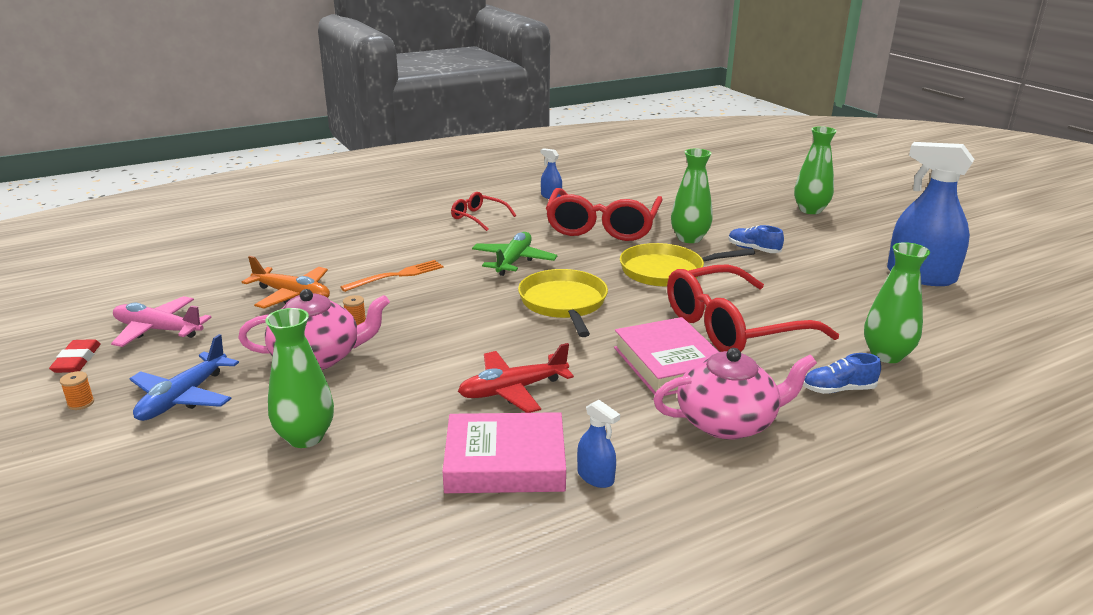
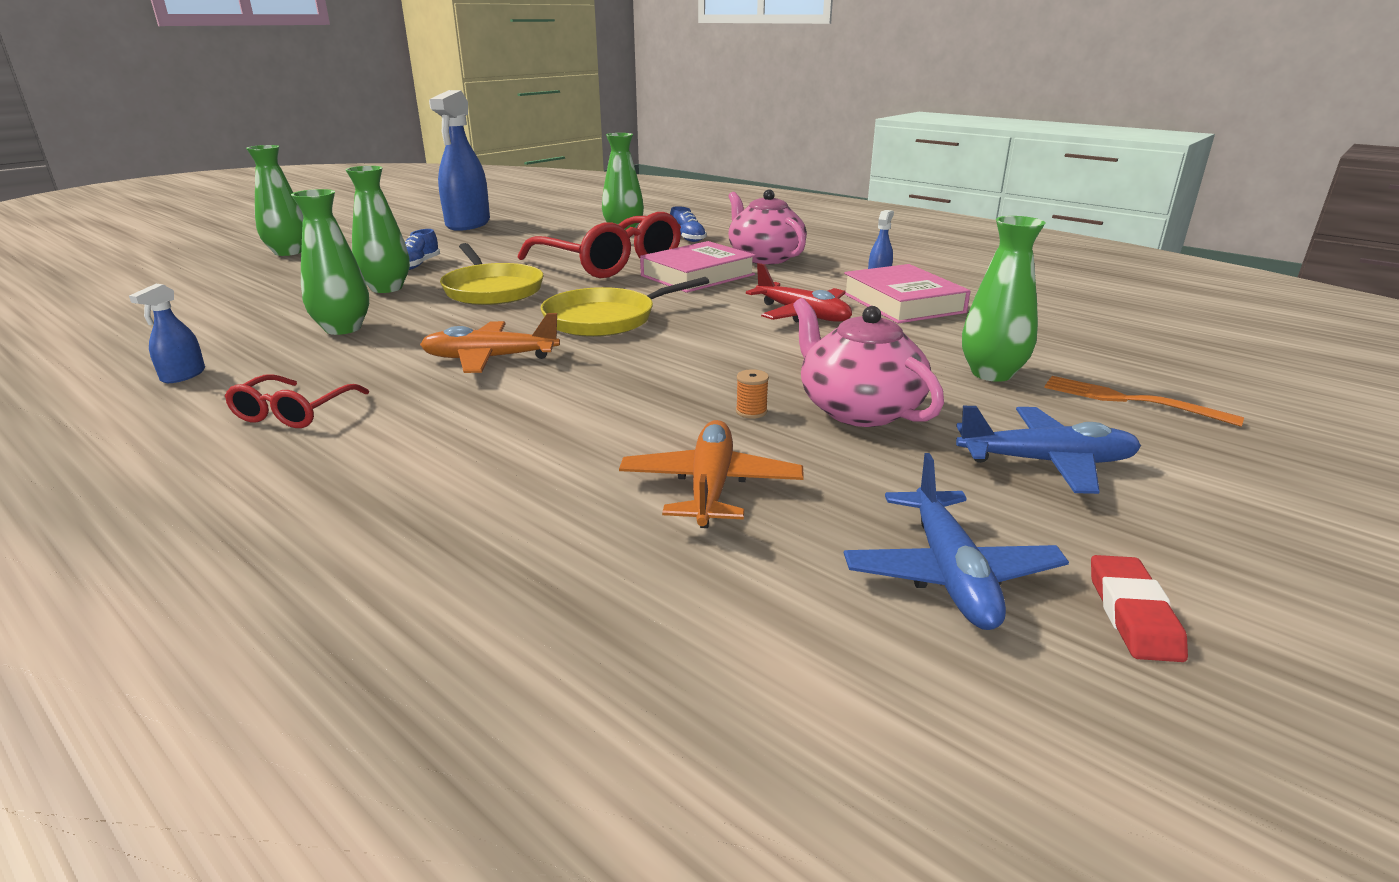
camera: 110 degrees left, 0 degrees up
red eraser [49,339,101,373] -> red eraser turned 60 degrees counterclockwise [1091,555,1188,662]
orange spool [60,371,94,410] -> none
pink plane [111,296,212,347] -> blue plane [844,453,1069,630]
orange fork [340,260,443,292] -> orange fork moved to [1044,376,1244,427]
green plane [472,232,557,276] -> orange plane [420,313,560,373]
red glasses [546,188,663,241] -> green vase [291,189,369,335]

